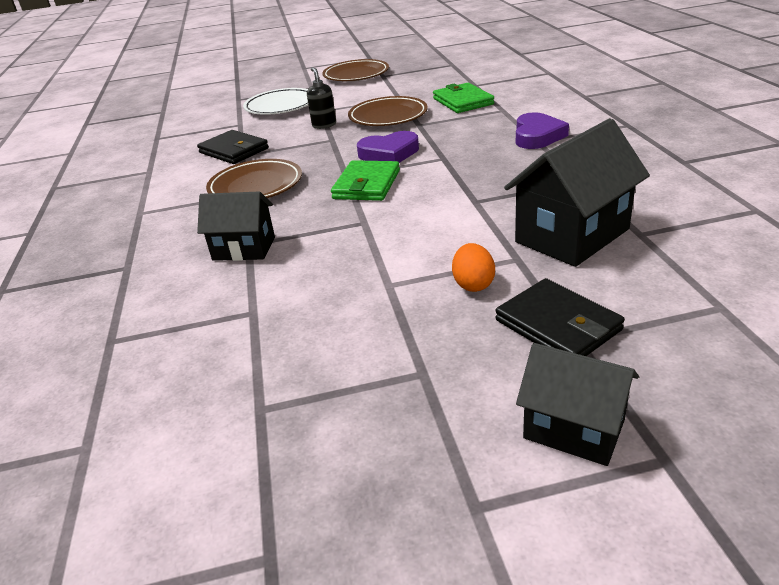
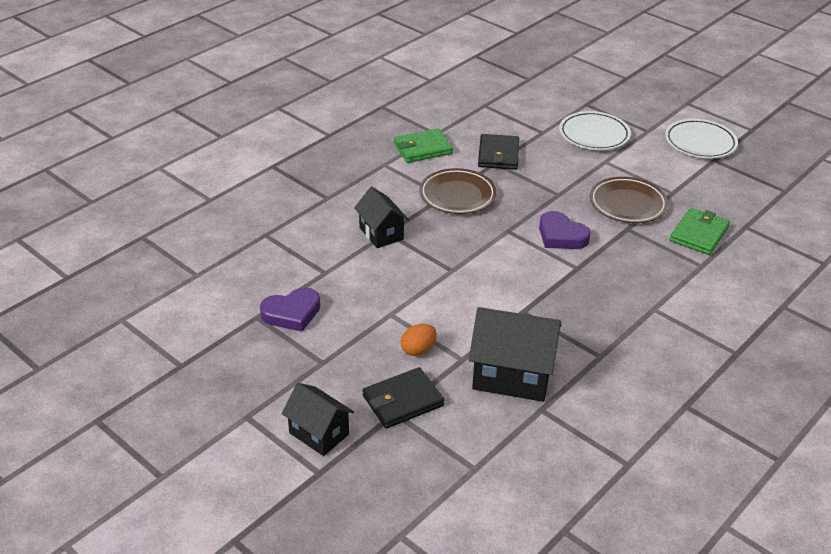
camera: 50 degrees right, 5 degrees up
black soap dispenser [307,67,336,129] -> none
brown plate [322,59,389,81] -> white plate [665,119,738,159]
green wallet [331,160,400,201] -> green wallet moved to [394,128,453,163]
black wallet [496,278,625,356] -> black wallet turned 45 degrees clockwise [362,367,444,429]
purple heart [516,112,569,149] -> purple heart moved to [260,287,320,332]
black house [516,343,639,466] -> black house turned 45 degrees counterclockwise [281,383,354,456]

